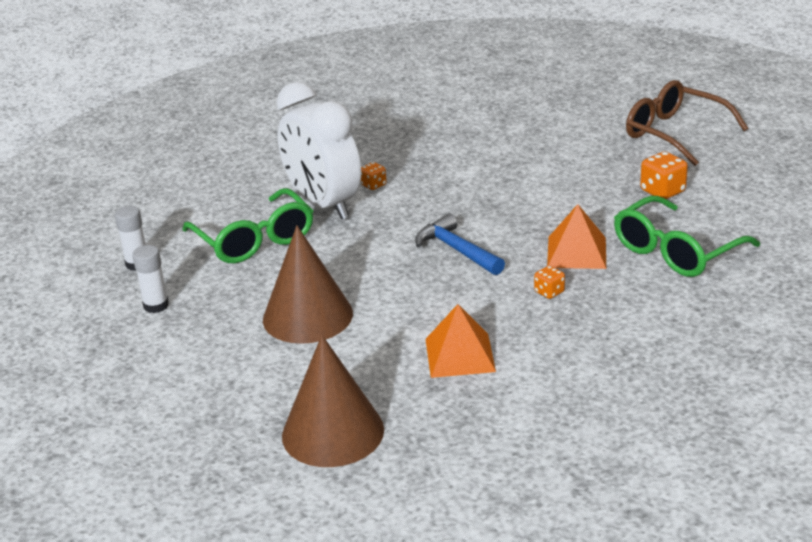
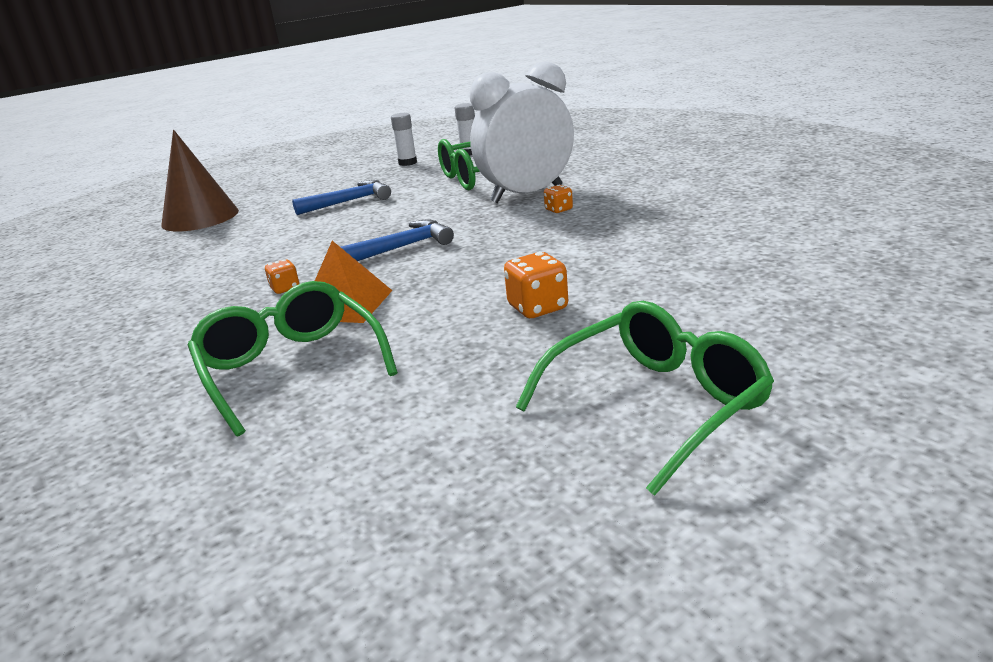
camera: 100 degrees right, 5 degrees down
brown cone [263,225,353,344] -> blue hammer [292,180,391,215]
orange pyramid [425,304,496,378] -> none
brown glasses [626,80,749,166] -> green glasses [516,301,774,496]
orange dice [640,152,688,199] -> orange dice moved to [504,252,568,318]

